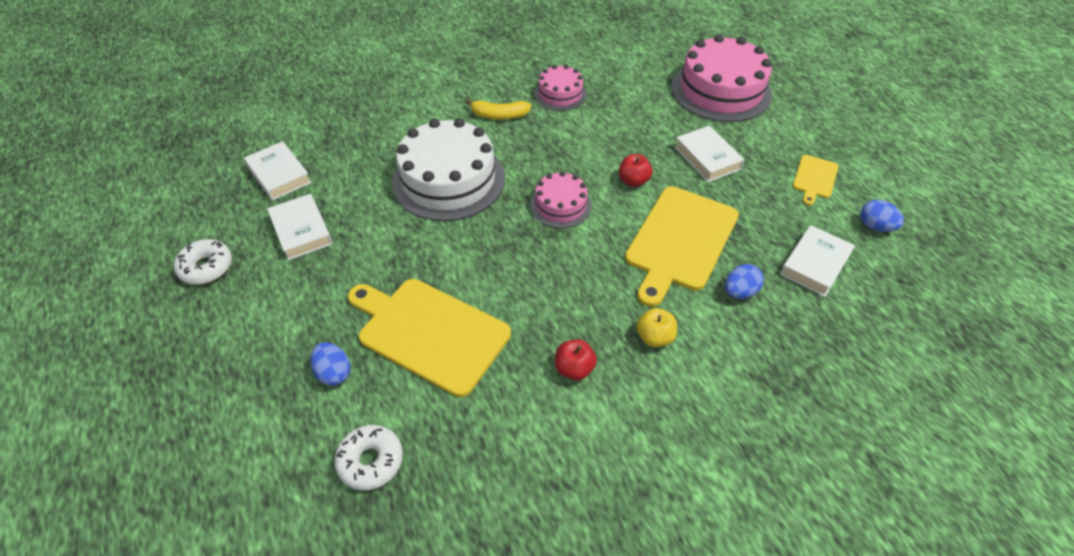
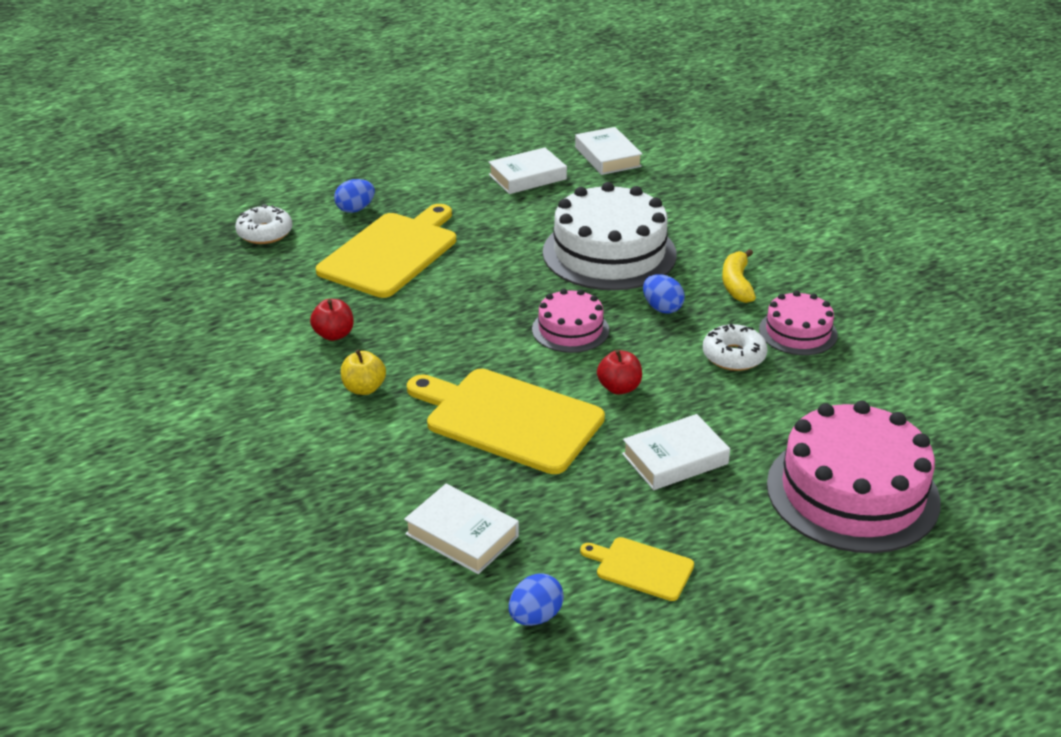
camera: 90 degrees right, 15 degrees down
white donut [174,239,232,285] -> white donut moved to [703,323,767,371]
white book [244,141,312,201] -> white book turned 75 degrees counterclockwise [575,127,642,175]
blue egg [725,264,764,299] -> blue egg moved to [643,274,685,314]

